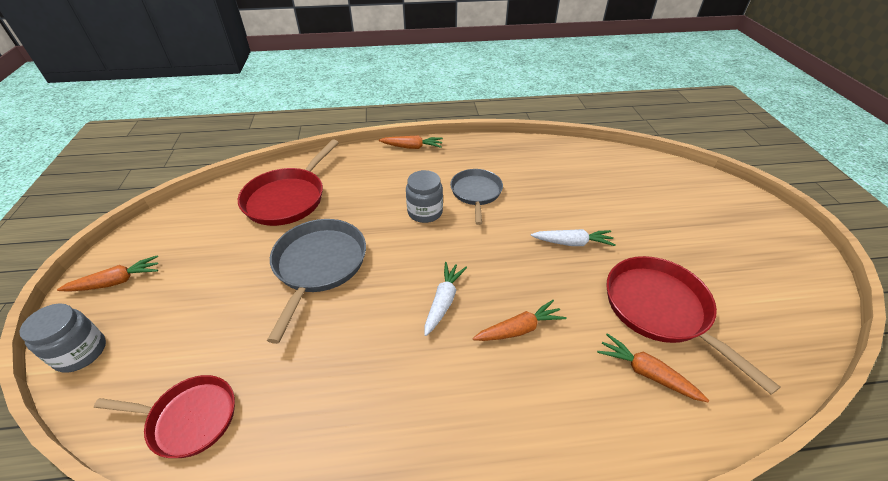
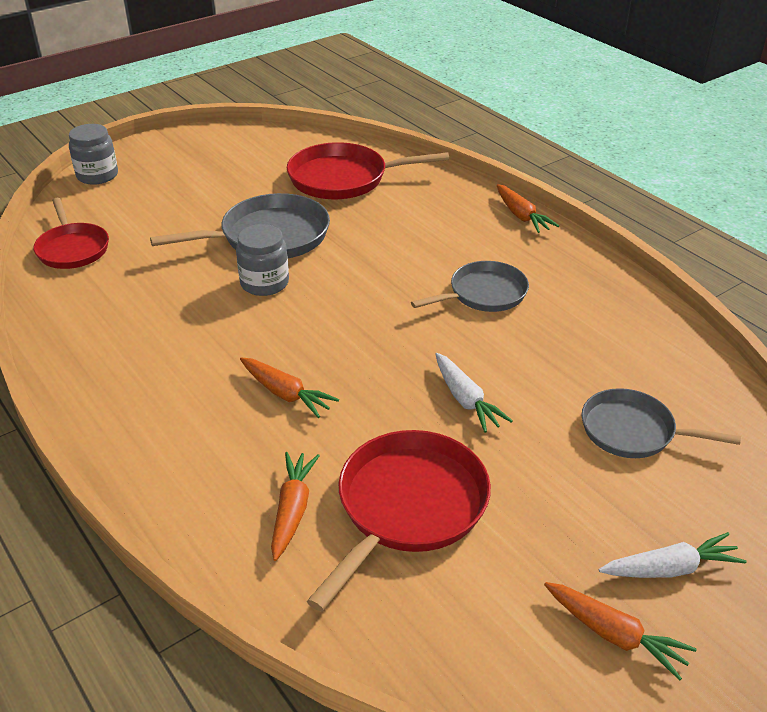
camera: 60 degrees right, 5 degrees down
orange carrot [57,255,158,292] -> orange carrot moved to [544,582,697,681]
grey jar [406,170,443,223] -> grey jar moved to [236,224,289,296]
white carrot [425,262,467,336] -> white carrot moved to [599,532,746,578]
none -> grey pan [582,388,741,458]

